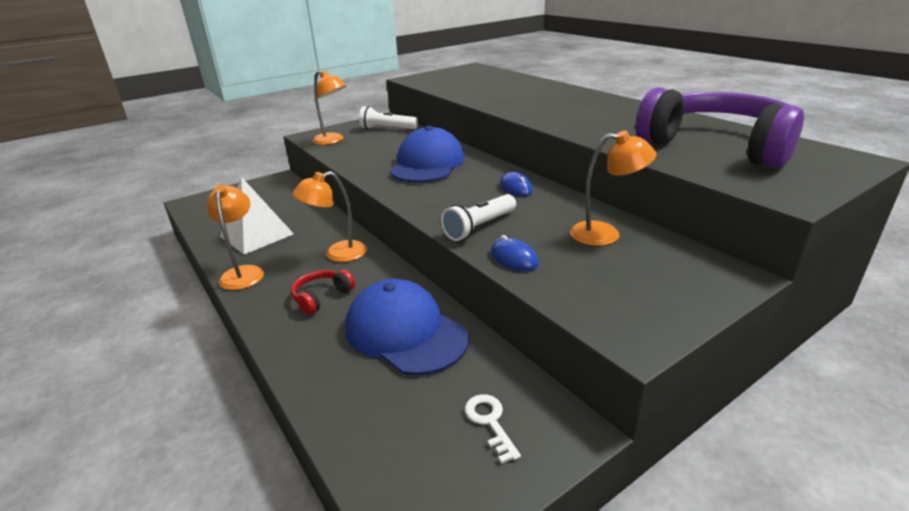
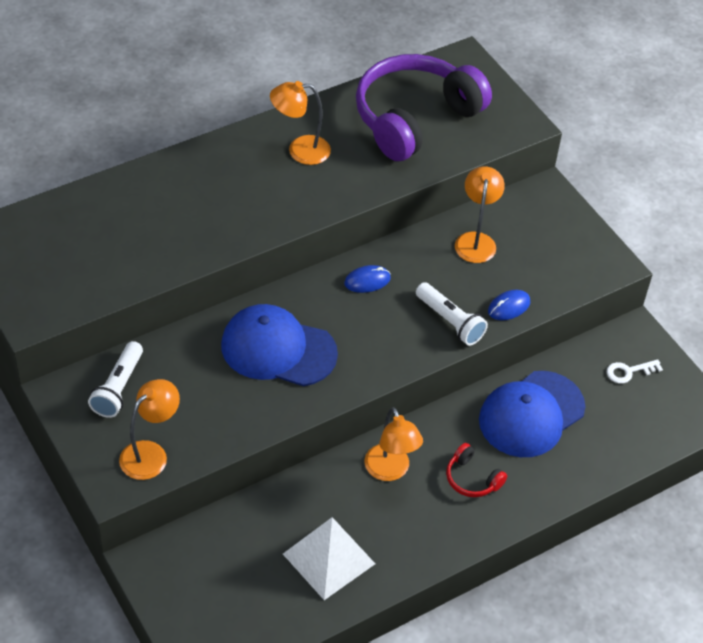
camera: 90 degrees left, 20 degrees up
orange lamp [207,185,264,290] -> orange lamp moved to [270,81,331,165]

